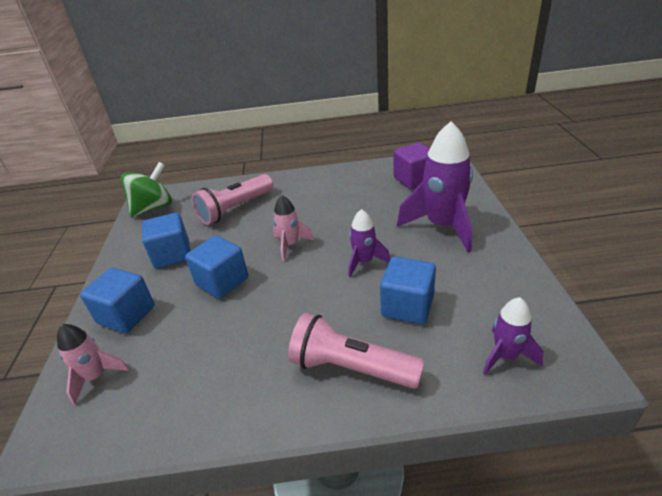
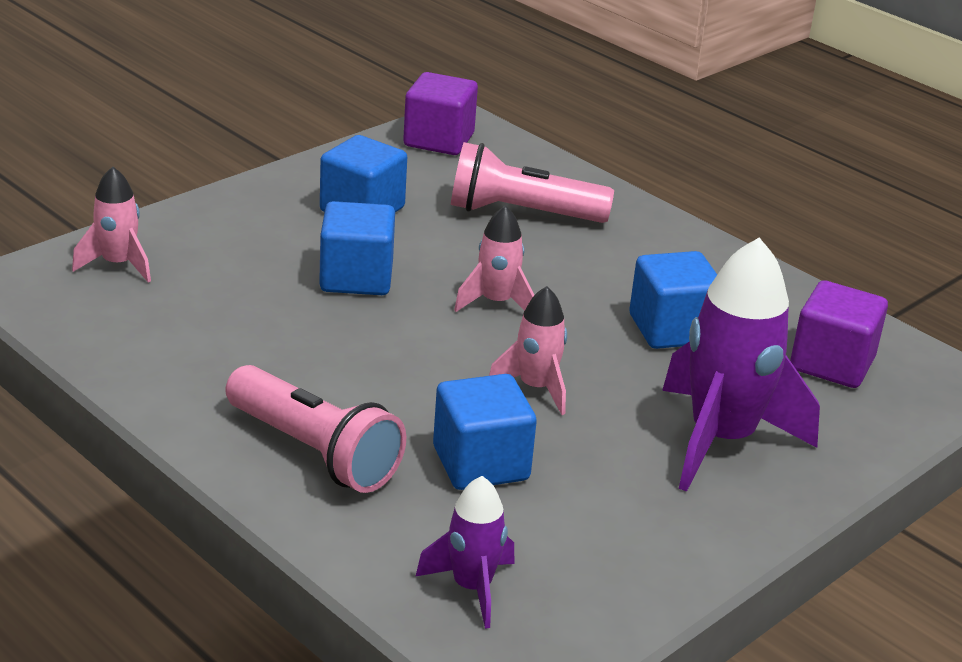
camera: 45 degrees right, 5 degrees down
blue cube [80,268,154,333] -> blue cube moved to [629,251,717,349]
green spinning top [121,162,172,217] -> purple cube [403,72,478,155]
pink flashlight [288,313,424,389] -> pink flashlight turned 150 degrees clockwise [226,365,406,493]
purple rocket [348,209,390,277] -> pink rocket [489,286,567,415]

